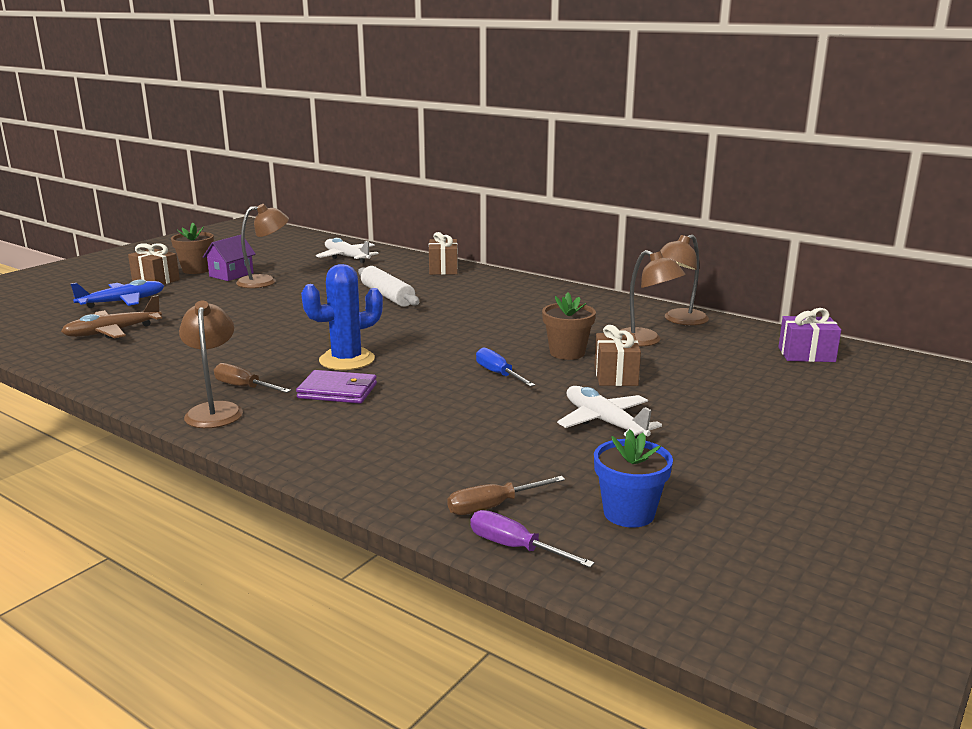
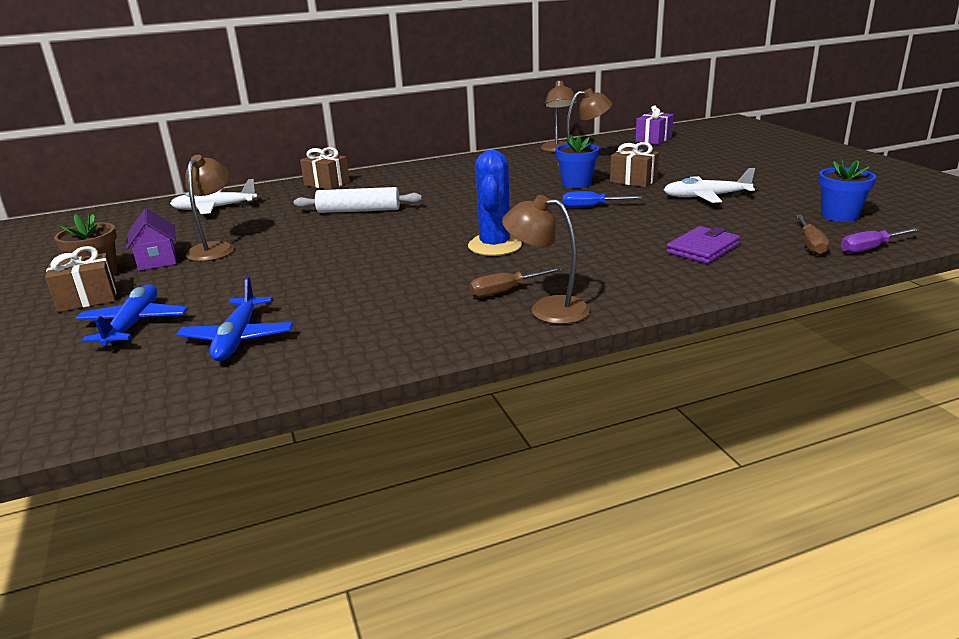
camera: 55 degrees left, 5 degrees up
brown plane [61,295,162,338] -> blue plane [176,276,293,361]
purple wallet [296,370,377,404] -> purple wallet moved to [666,226,740,264]
brown flower pot [542,293,596,360] -> blue flower pot [555,134,599,188]

